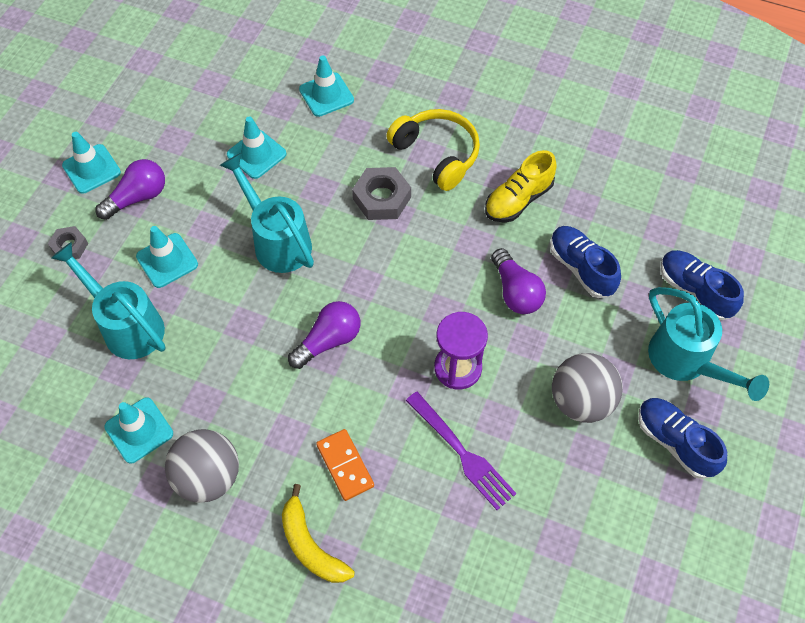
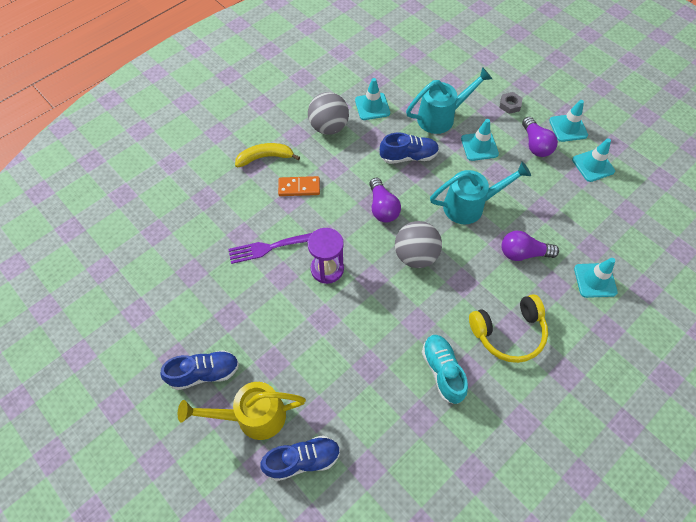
camera: 115 degrees right, 0 degrees up
turquoise traffic cone [227,117,287,179] -> turquoise traffic cone moved to [572,138,615,182]
grey nut [352,167,411,220] -> none
yellow shoe [485,150,557,222] -> turquoise shoe [422,335,468,404]
purple light bulb [491,248,546,314] -> purple light bulb moved to [502,231,559,261]
blue shoe [550,226,621,298] -> blue shoe moved to [380,132,439,164]
grey ball [552,353,623,423] -> grey ball moved to [395,221,442,268]
turquoise watering can [648,287,769,401] -> yellow watering can [178,382,306,440]

